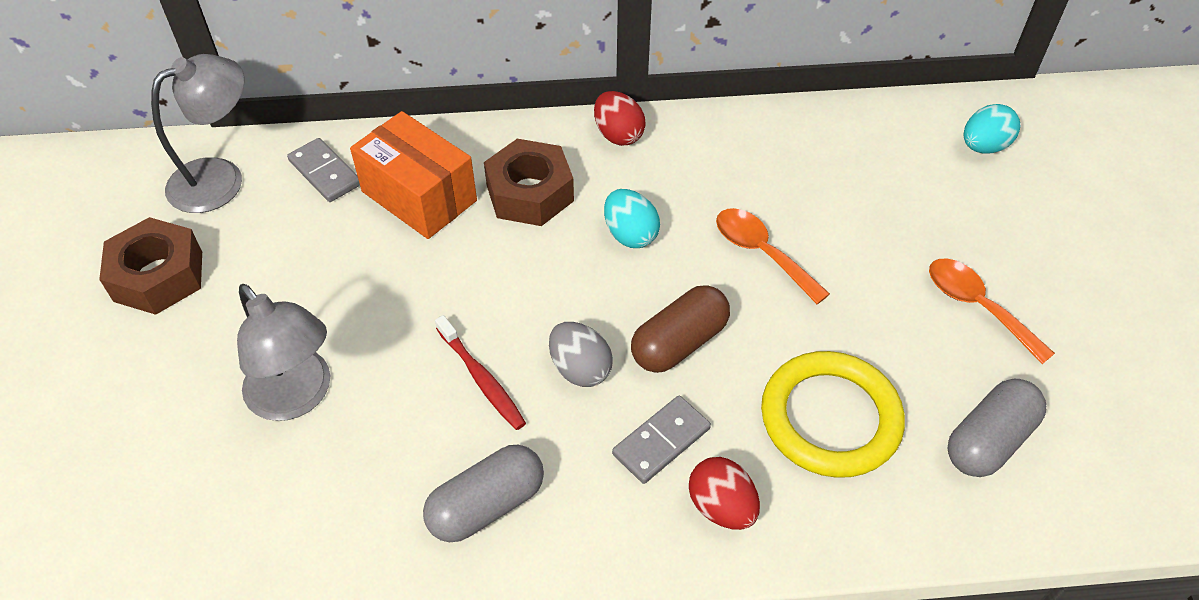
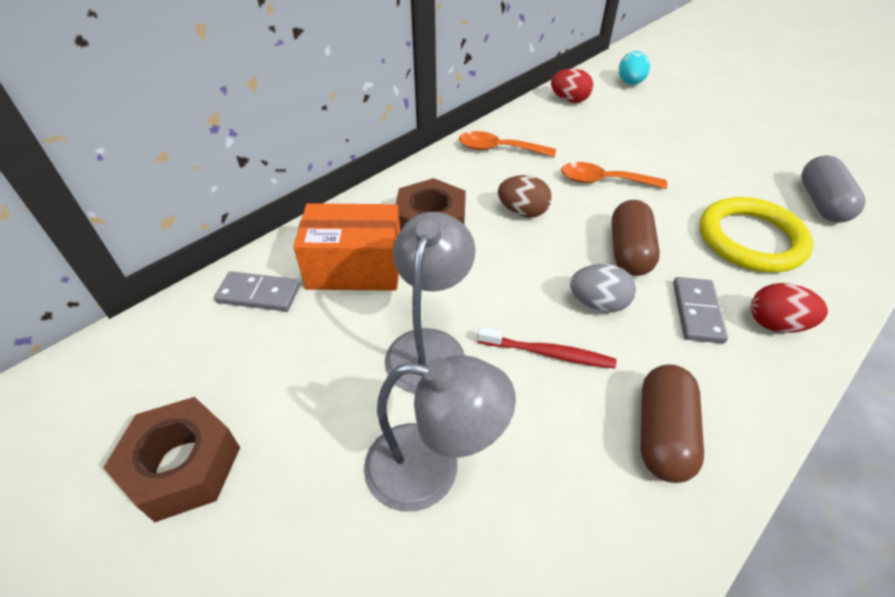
camera: 40 degrees left, 5 degrees down
grey lamp [151,54,244,213] -> grey lamp moved to [385,212,475,394]
grey capsule [423,445,544,542] -> brown capsule [641,364,704,483]
red egg [594,91,646,146] -> red egg moved to [551,68,593,103]
turquoise egg [604,189,660,248] -> brown egg [498,175,552,217]
orange spoon [929,258,1055,364] -> orange spoon moved to [459,131,556,157]

